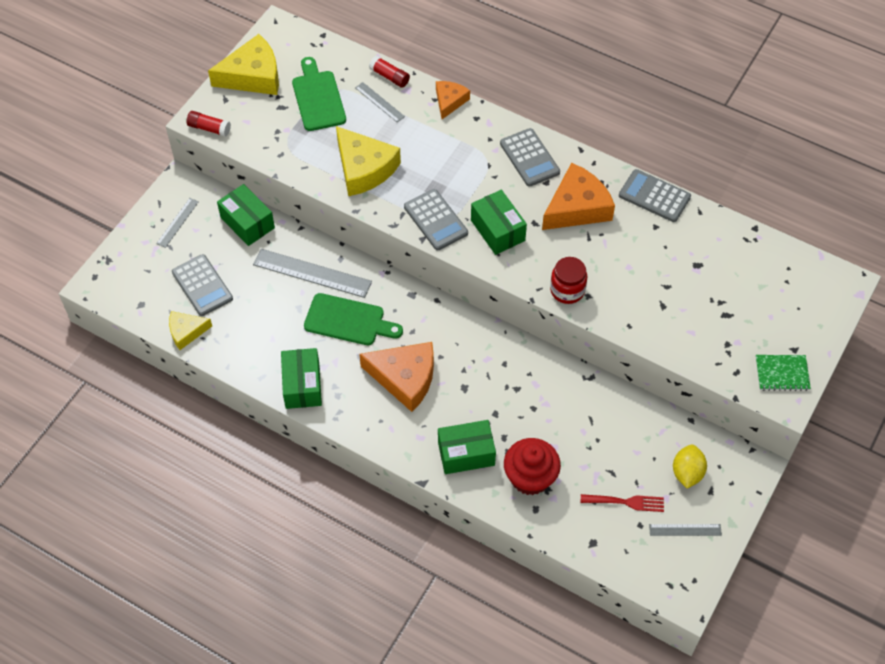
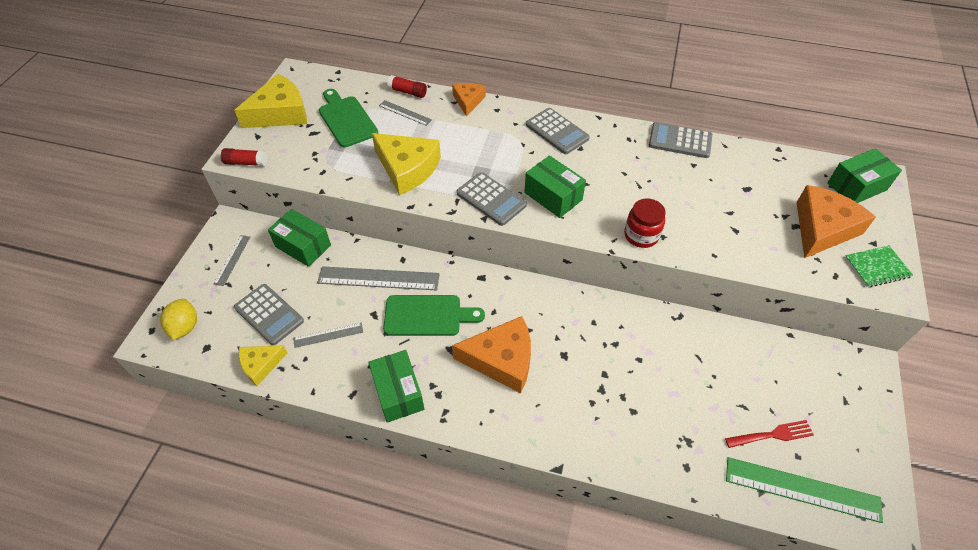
camera: 15 degrees left, 5 degrees down
green box [438,420,496,474] -> green box moved to [827,148,902,203]
red cupcake [504,438,561,495] -> none
orange cheese [542,163,615,230] -> orange cheese moved to [796,185,876,258]
grey ruler [649,524,722,536] -> grey ruler moved to [293,323,363,348]
yellow lemon [673,445,707,489] -> yellow lemon moved to [160,299,197,340]
none -> green ruler [726,457,883,523]

